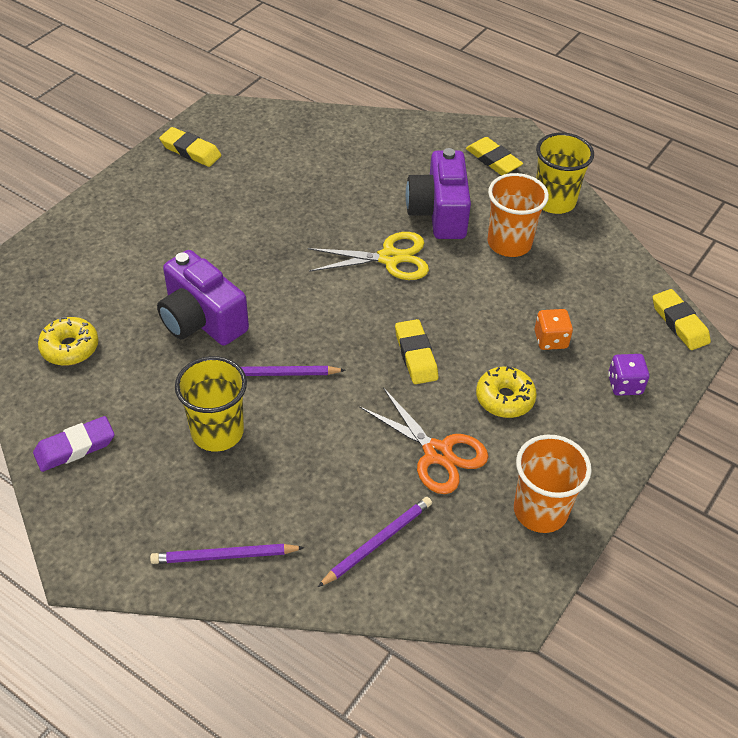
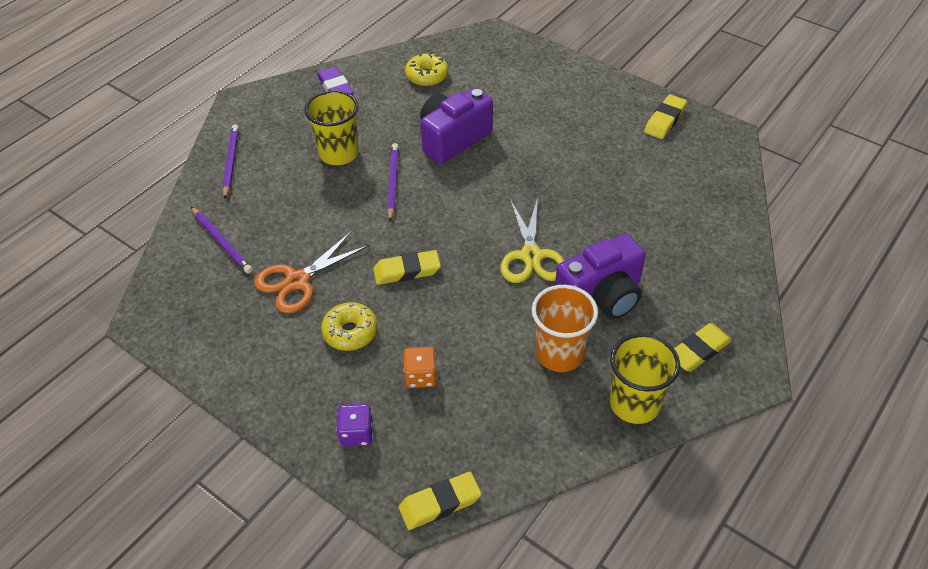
camera: 95 degrees right, 0 degrees up
purple camera [406,148,471,239] -> purple camera turned 150 degrees clockwise [555,233,645,319]
orange cup [514,434,592,533] -> none

